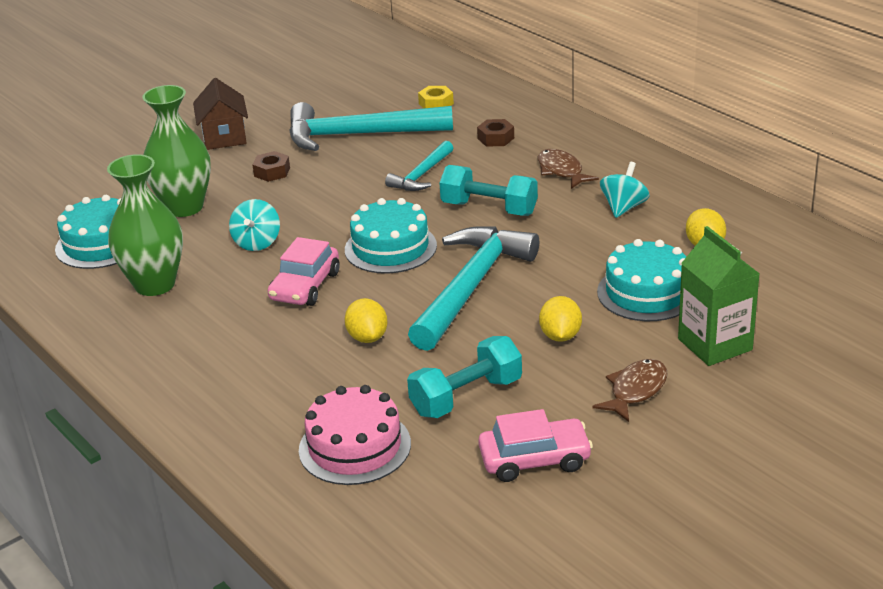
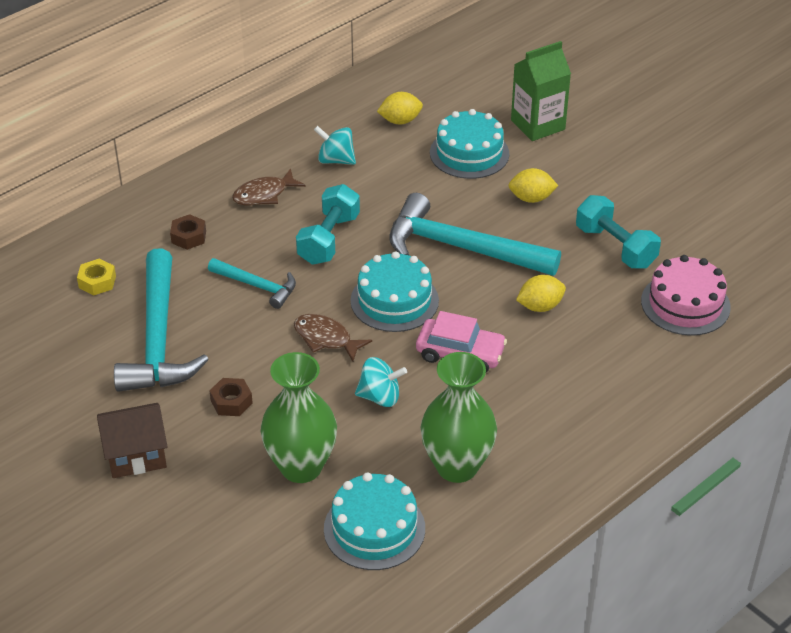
camera: 95 degrees left, 10 degrees up
pink car [478,409,593,482] -> none
brown fish [592,359,668,422] -> brown fish moved to [294,314,372,361]

